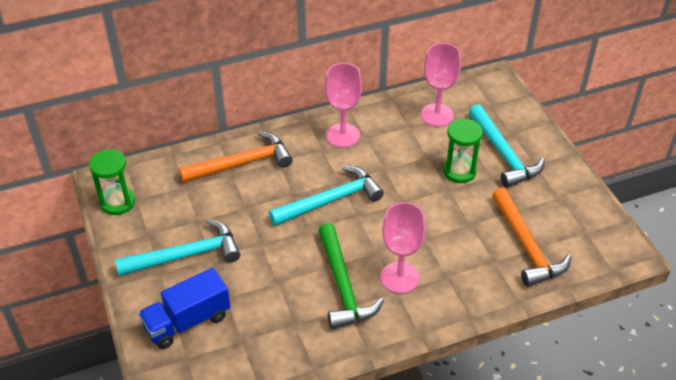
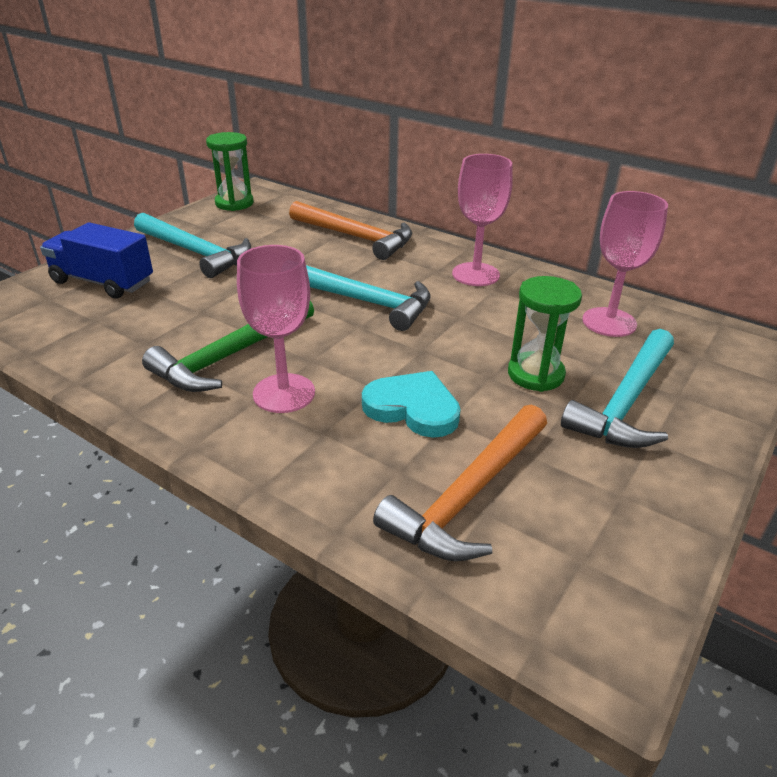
camera: 55 degrees right, 10 degrees down
none -> turquoise heart [362,371,461,438]

